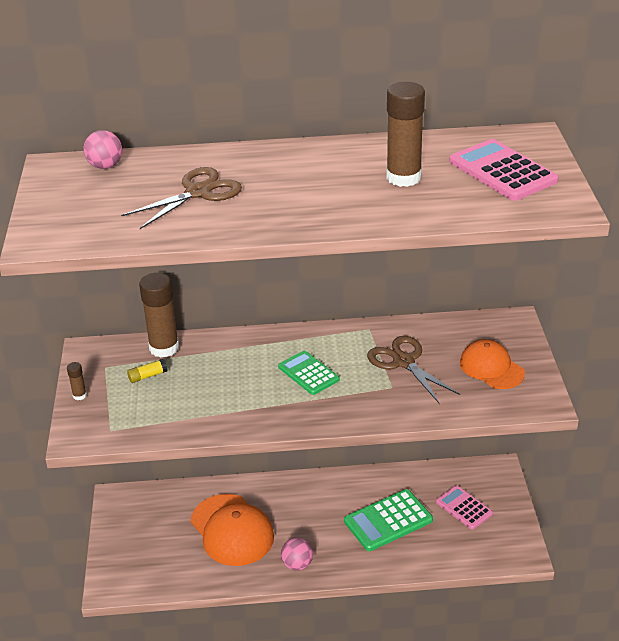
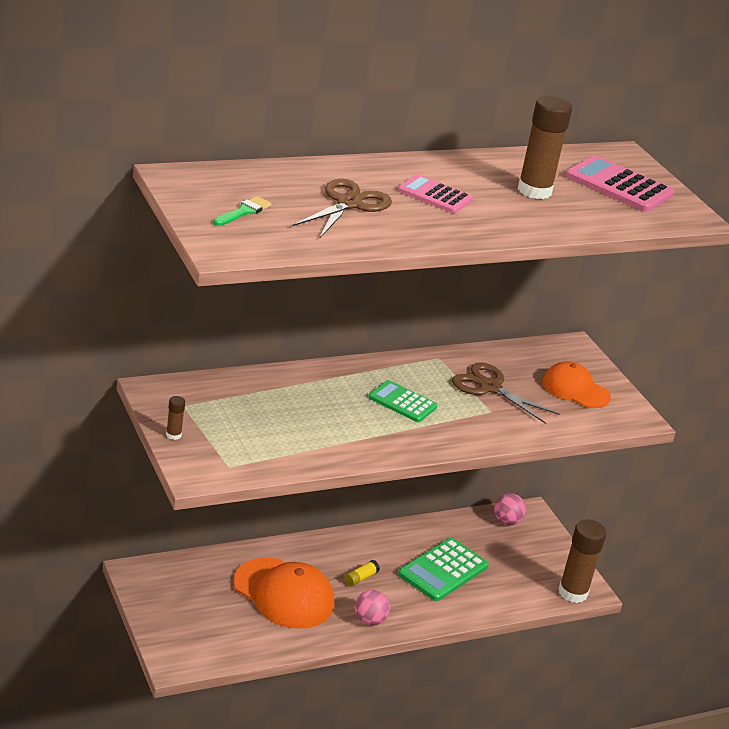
camera: 25 degrees left, 5 degrees down
pink ball [84,130,122,169] -> pink ball moved to [494,493,526,525]
yellow glue stick [127,359,168,383] -> yellow glue stick moved to [344,560,380,587]
brown glue stick [139,273,179,358] -> brown glue stick moved to [558,520,606,603]
pink calculator [436,485,493,529] -> pink calculator moved to [398,174,473,213]
none -> green brush [213,196,272,226]

